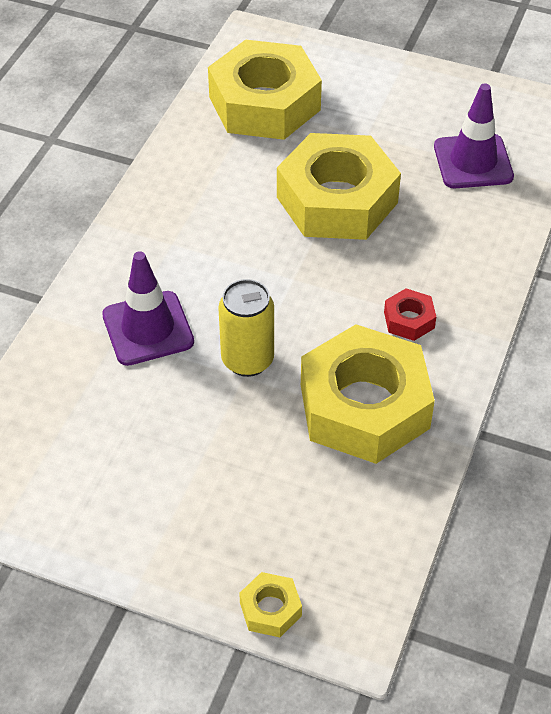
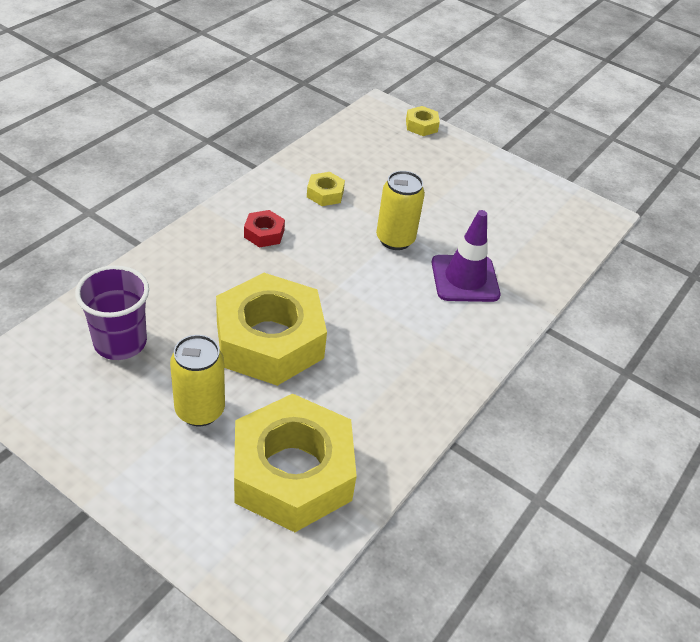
camera: 170 degrees left, 5 degrees down
yellow nut [301,324,435,464] -> yellow nut [307,172,345,206], size x0.41
purple traffic cone [434,83,514,188] -> purple cup [75,265,149,360]
none -> yellow can [170,335,225,426]

